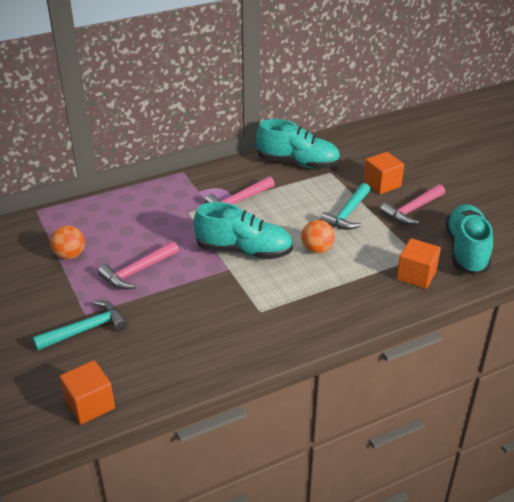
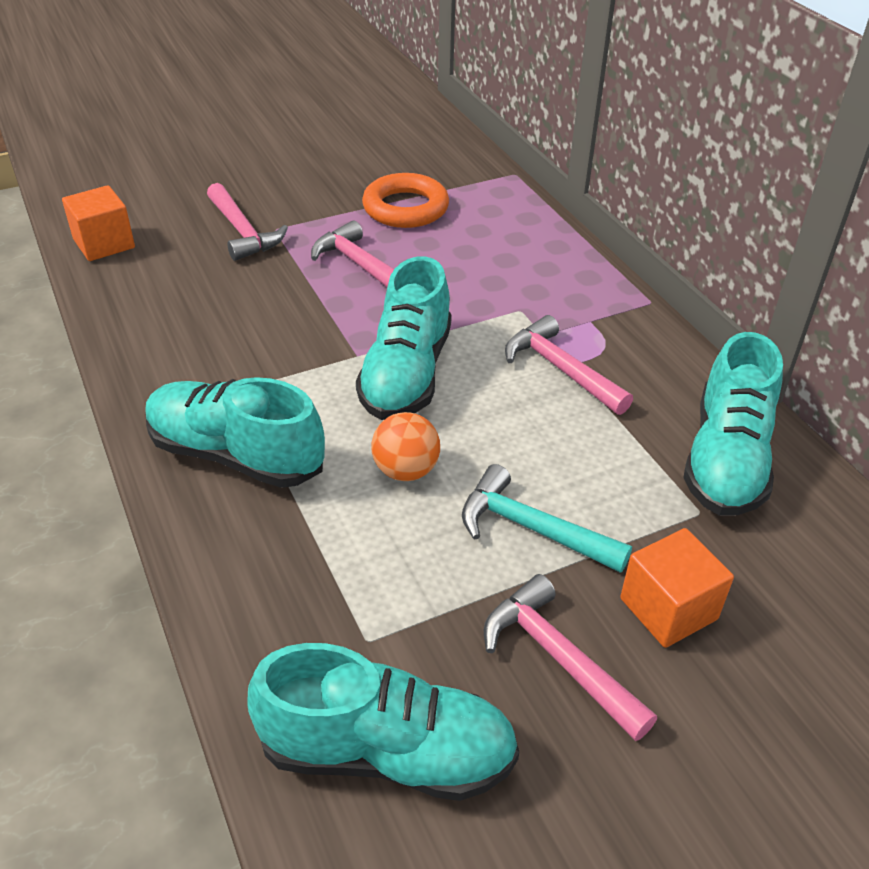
camera: 90 degrees right, 5 degrees up
turquoise hammer [32,301,128,351] -> pink hammer [207,183,288,261]
orange ball [50,225,85,259] -> orange ring [362,173,449,228]
orange cube [397,238,441,289] -> none
none -> turquoise shoe [145,377,325,488]

